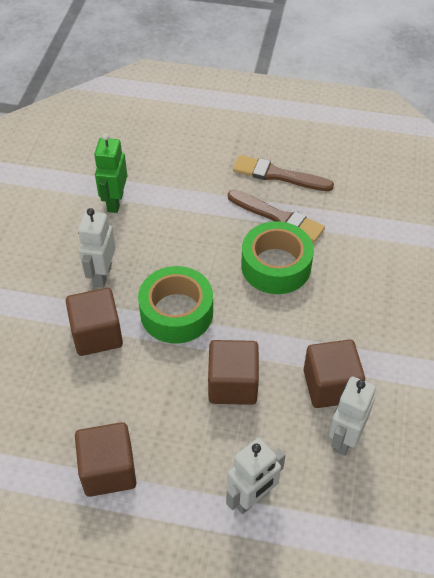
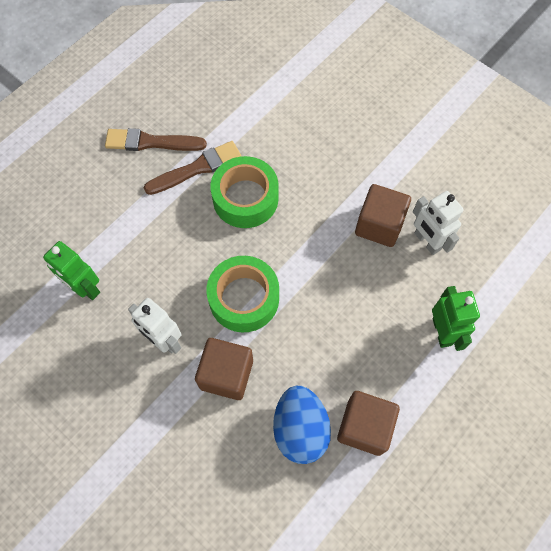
camera: 60 degrees left, 15 degrees up
brown cube [208,340,259,405] -> none
white robot [226,438,286,514] -> green robot [432,286,480,351]
brown brush [233,155,334,191] -> brown brush turned 45 degrees clockwise [105,128,207,151]
none -> blue egg [273,386,331,464]

